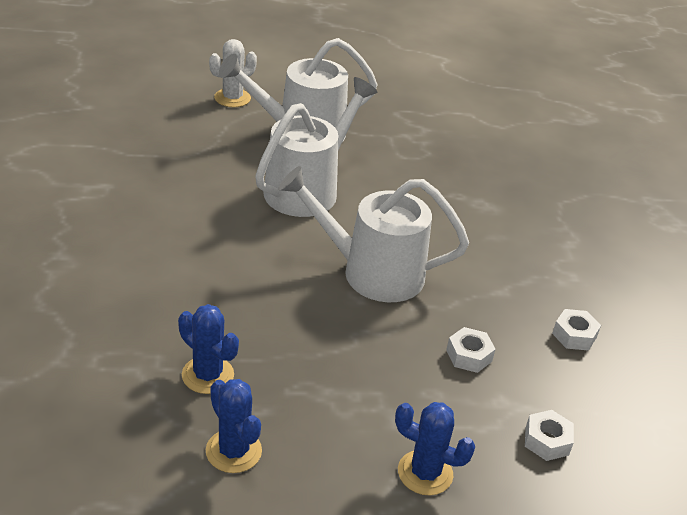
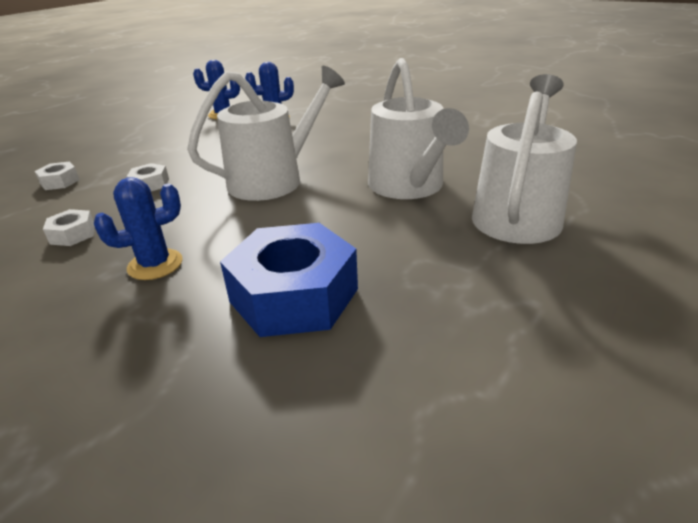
camera: 135 degrees right, 5 degrees down
white cactus [209,39,257,107] -> none
blue cactus [395,402,475,495] -> blue cactus moved to [94,177,182,280]
none -> blue nut [220,223,358,337]

